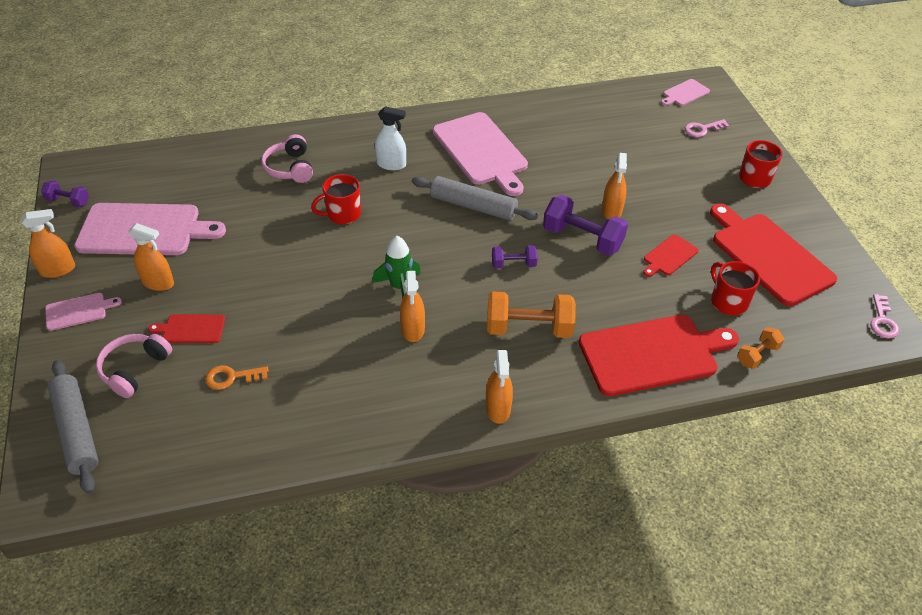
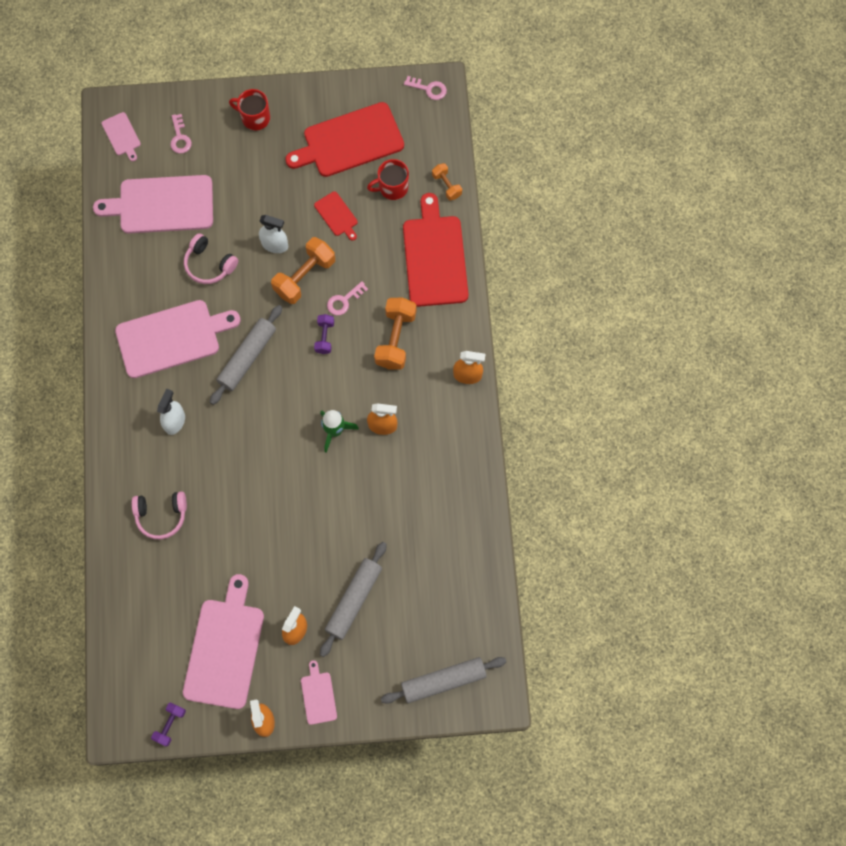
camera: 80 degrees left, 25 degrees up
pink headphones [96,334,172,398] -> pink headphones moved to [184,233,238,284]
red cutting board [148,314,225,343] -> grey rolling pin [320,542,387,657]
orange key [205,365,269,390] -> none
red mug [311,174,361,224] -> none
purple dumbbell [543,195,628,256] -> orange dumbbell [271,237,335,304]
orange spray bottle [602,153,627,219] -> white spray bottle [259,215,288,253]
none -> pink cutting board [93,175,213,233]
none -> pink key [327,281,368,315]

